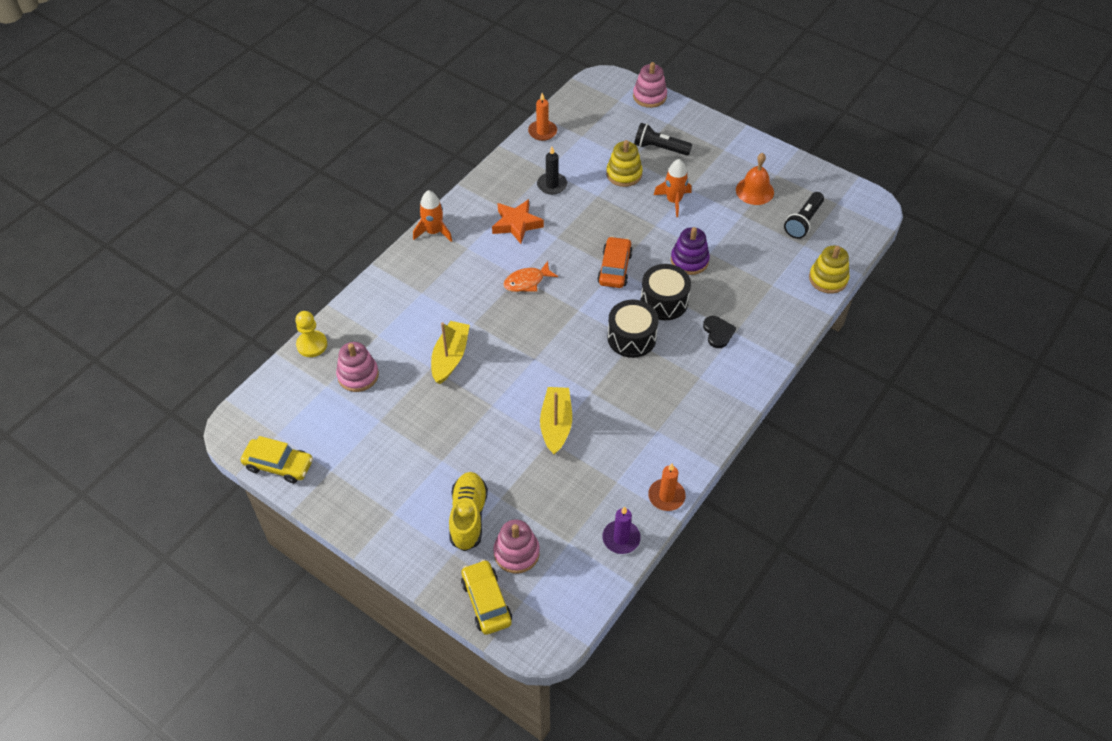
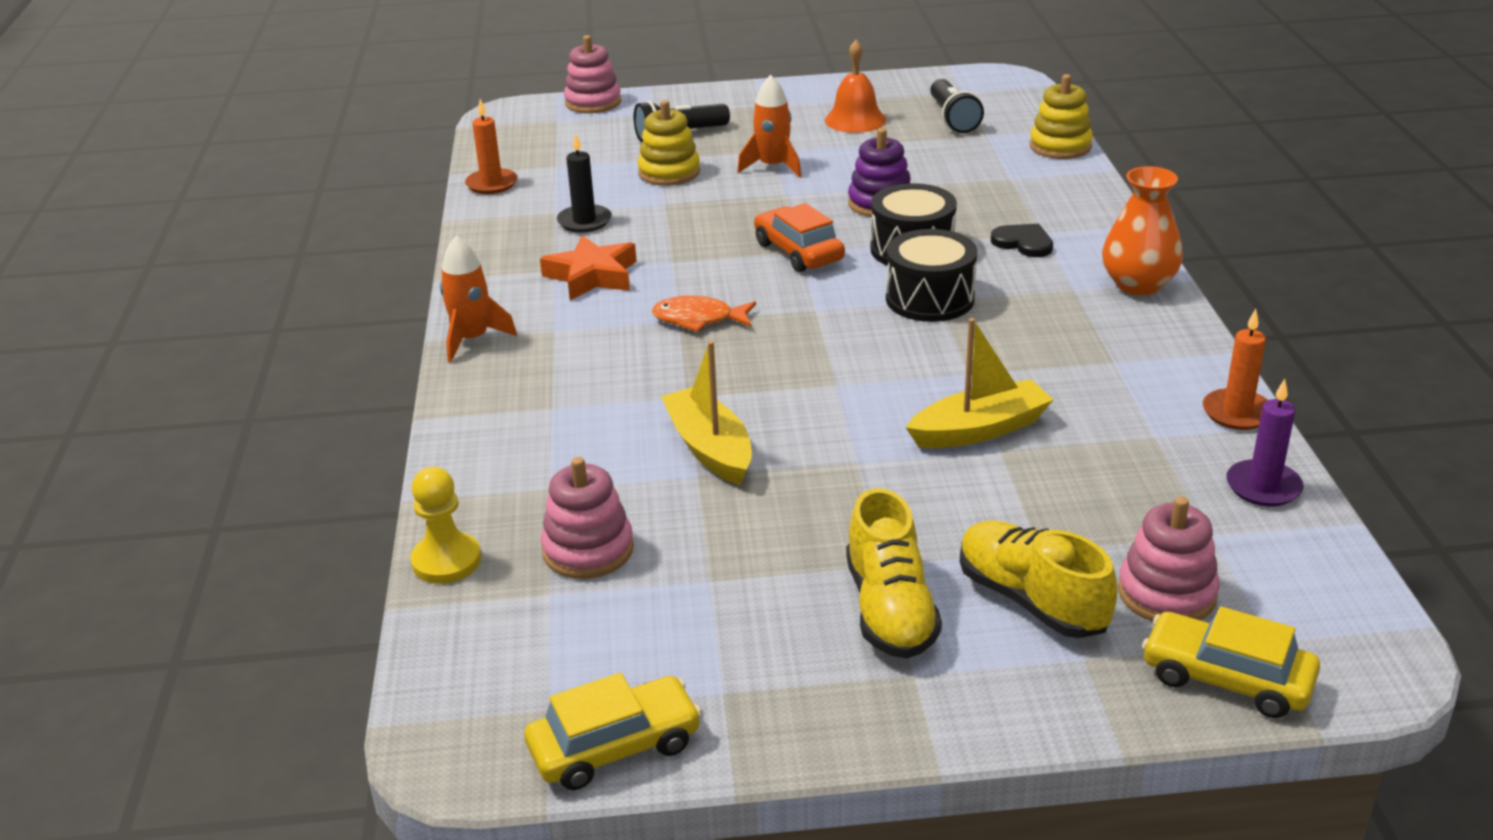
camera: 40 degrees left, 20 degrees down
orange fish [504,261,558,292] -> orange fish turned 75 degrees clockwise [652,296,756,332]
yellow boat [540,387,572,455] -> yellow boat turned 105 degrees clockwise [906,318,1053,448]
none -> yellow shoe [846,488,942,659]
none -> orange vase [1102,166,1183,295]

